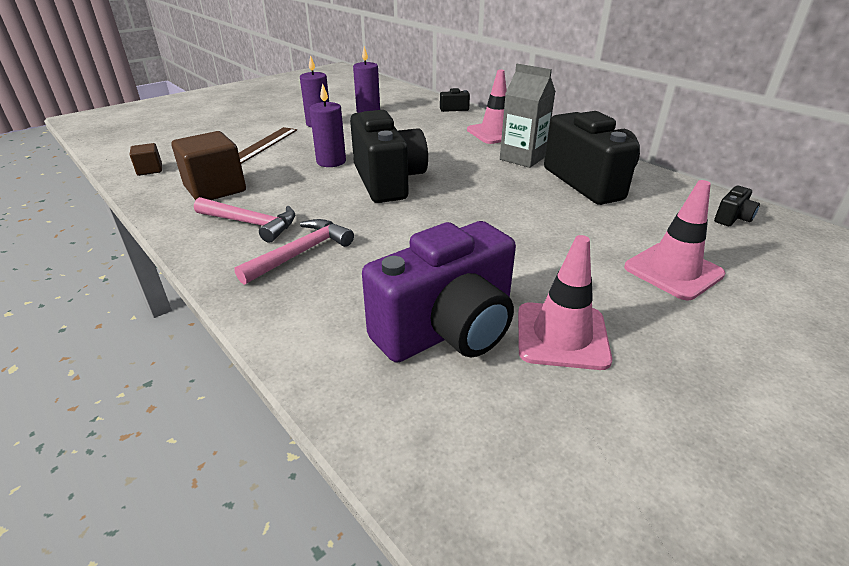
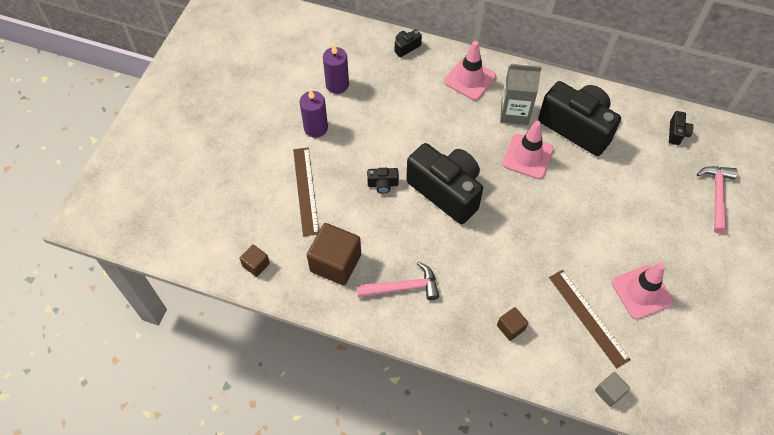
camera: 30 degrees left, 25 degrees up
pink hammer [234,219,354,285] -> pink hammer moved to [697,166,738,233]
purple candle [310,83,346,167] -> black camera [367,168,399,193]
purple camera [362,221,516,363] -> brown ruler [549,270,631,369]
pink traffic cone [624,180,725,300] -> pink traffic cone moved to [502,121,554,179]
none -> brown cube [497,307,528,341]
none -> grey cube [595,372,630,407]

